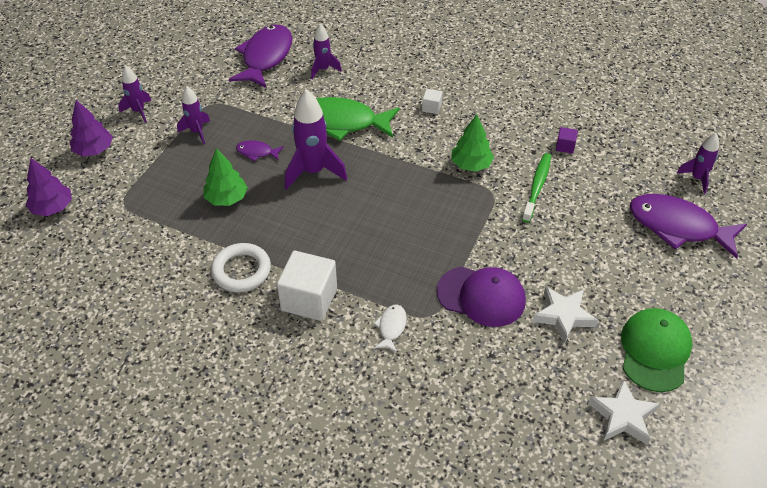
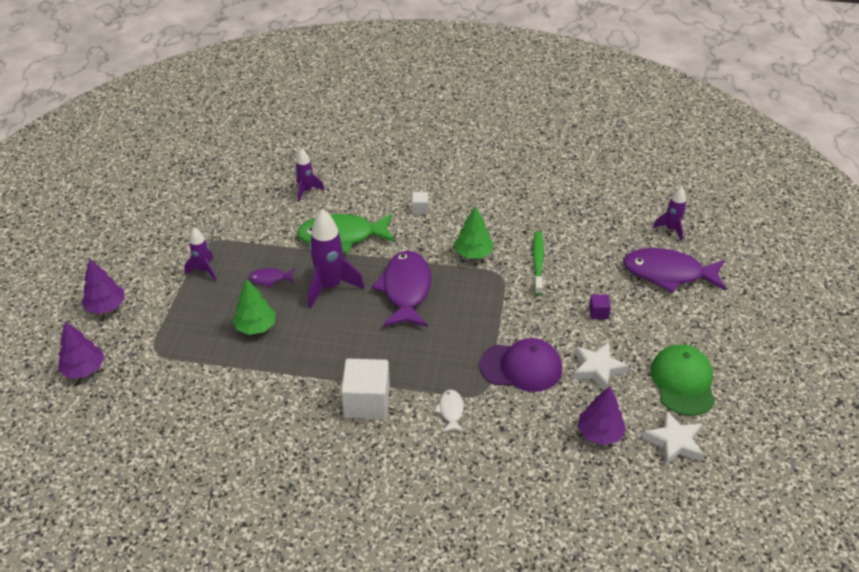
camera: 15 degrees left, 5 degrees down
purple rocket [118,65,152,123] -> none
white ring [211,243,271,292] -> none
purple fish [229,25,292,88] -> purple fish moved to [372,251,431,327]
purple cube [556,127,578,154] -> purple cube moved to [589,294,611,319]
none -> purple tree [578,386,626,445]

